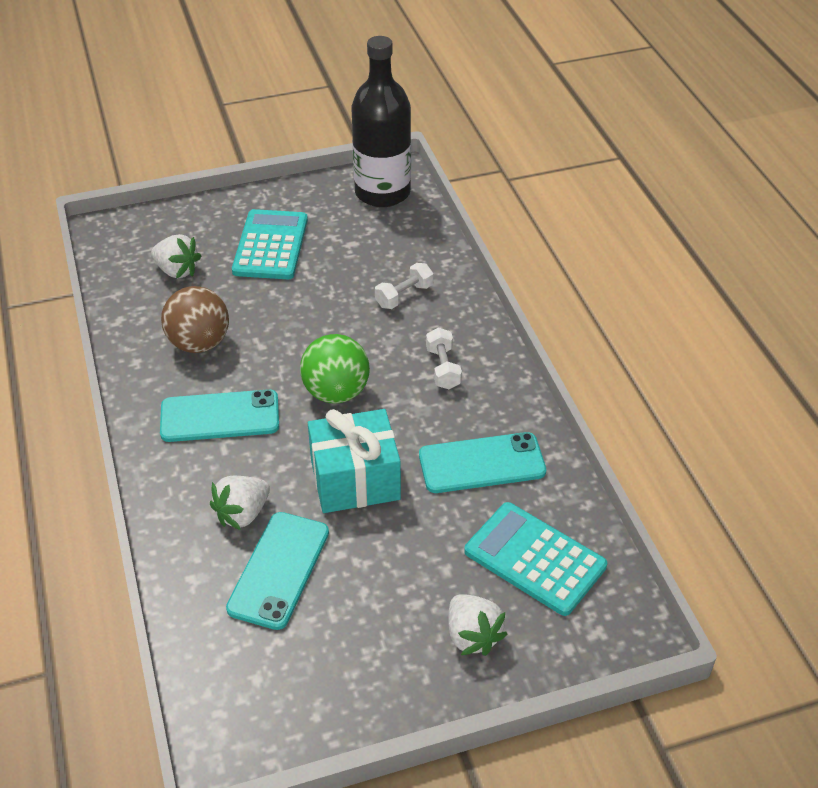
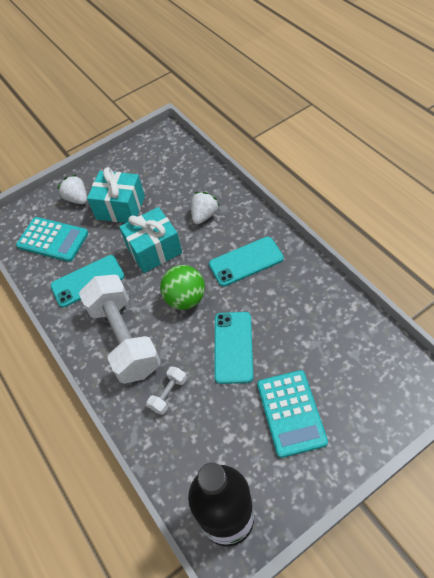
camera: 170 degrees right, 10 degrees up
white strawberry [151,234,201,278] -> none
brown ball [161,286,229,353] -> none
turquoise phone [226,512,329,630] -> turquoise phone moved to [215,312,253,384]
white dumbbell [426,328,462,389] -> white dumbbell [79,275,161,384], size x2.48
none -> turquoise gift [87,167,145,223]

